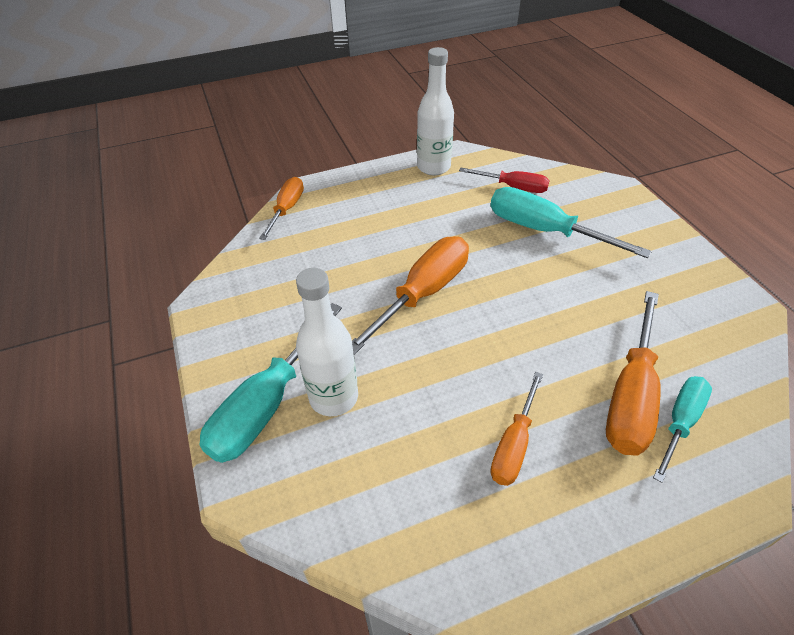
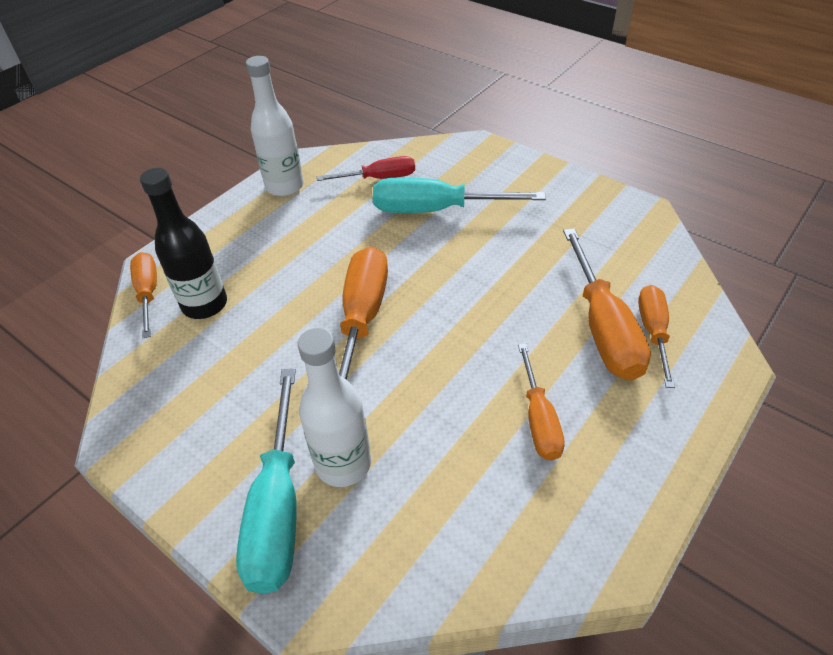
camera: 30 degrees left, 0 degrees up
turquoise screwdriver [653,376,712,483] -> orange screwdriver [638,285,675,388]
none -> black bottle [140,168,227,319]

